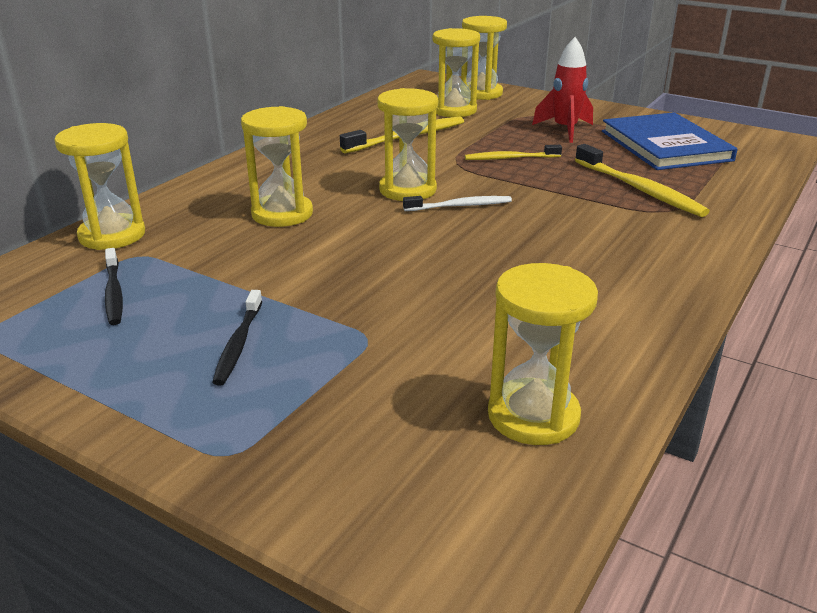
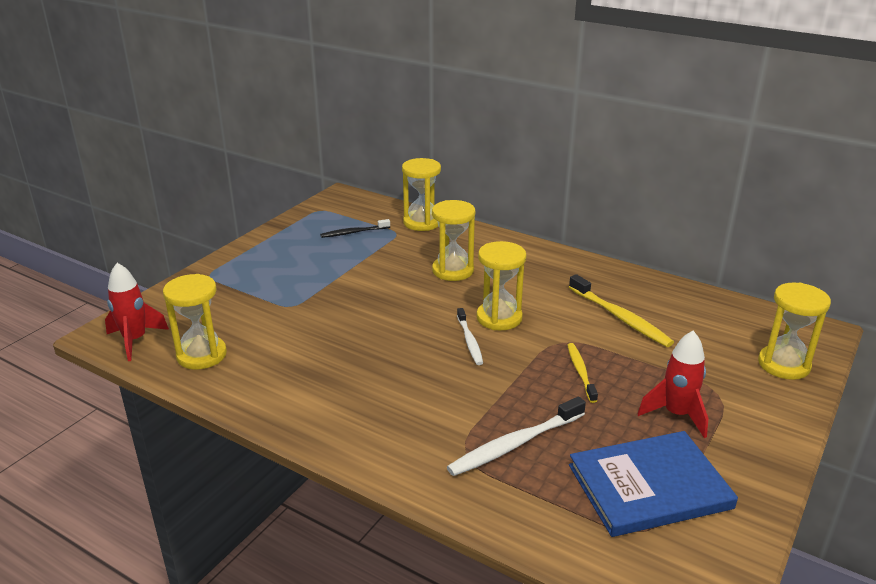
camera: 90 degrees right, 0 degrees up
black toothbrush [212,290,262,386] -> none
yellow hourglass [433,28,480,117] -> none
yellow toothbrush [575,144,709,217] -> white toothbrush [447,396,586,476]
none -> red rocket [105,263,169,361]

